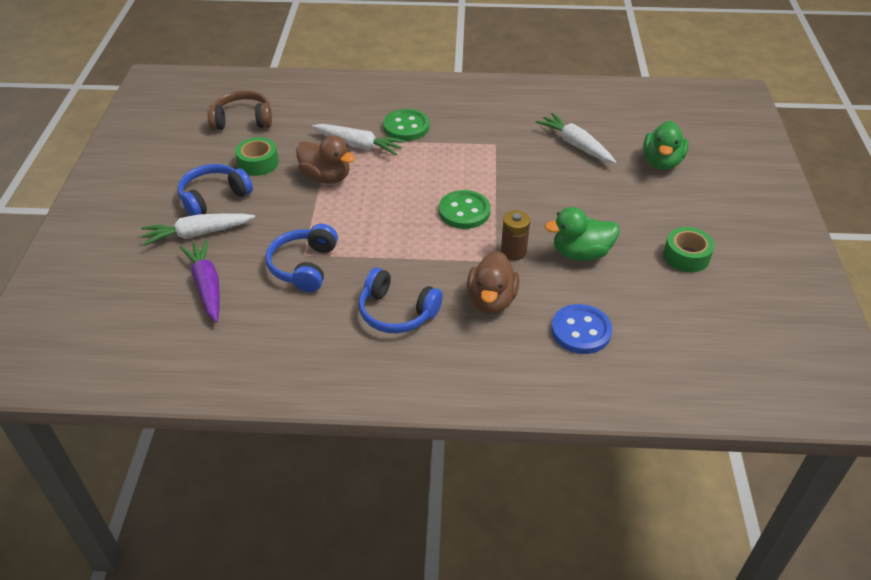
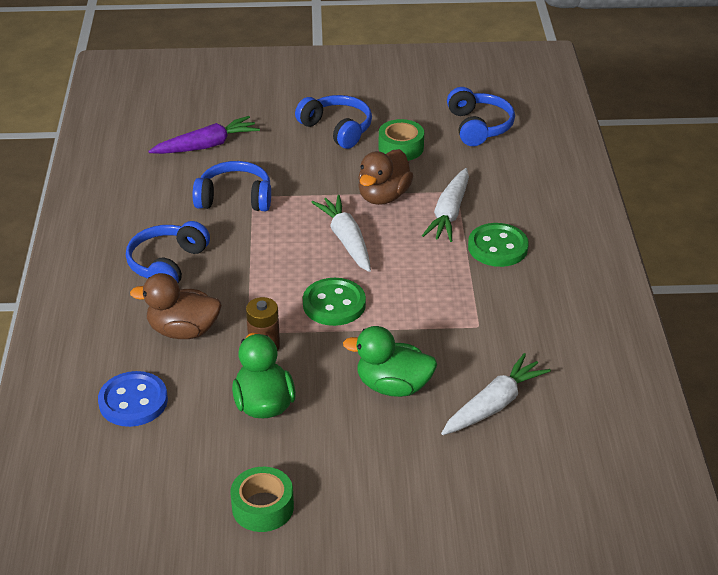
camera: 85 degrees right, 5 degrees down
white carrot [141,213,255,246] -> white carrot moved to [311,195,371,272]
brown headphones [207,91,272,130] -> blue headphones [447,87,515,146]
green duck [643,121,689,170] -> green duck moved to [343,326,437,397]

